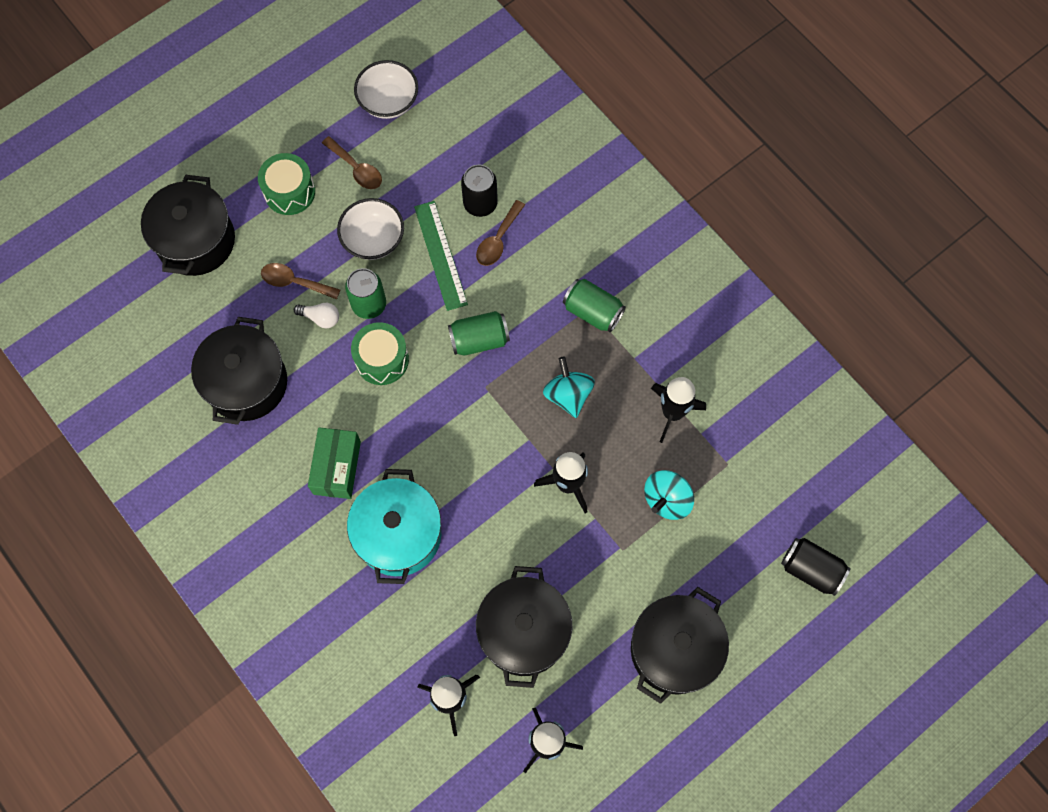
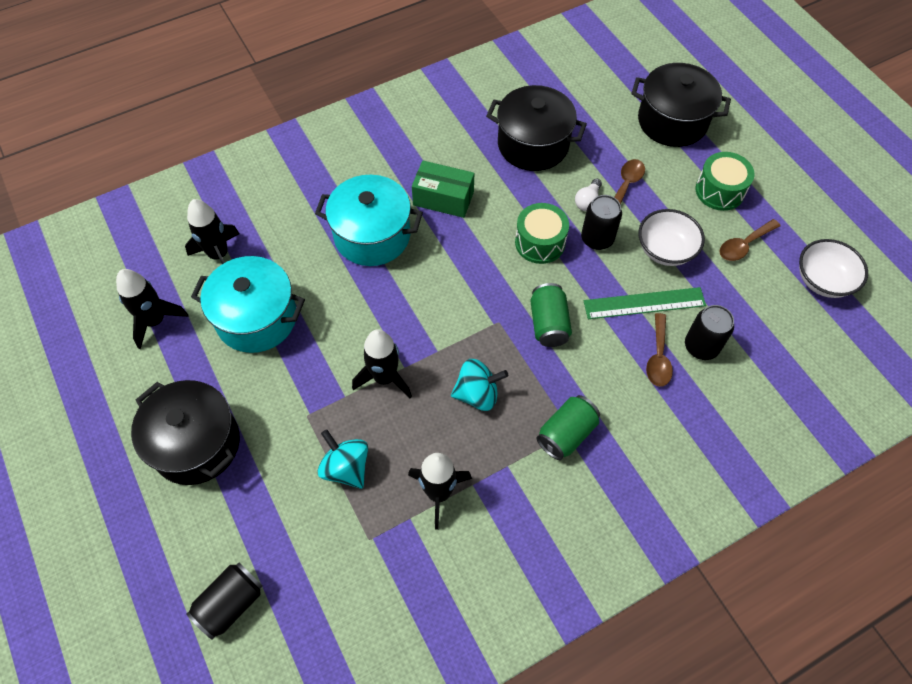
camera: 100 degrees right, 10 degrees down
green can [345,268,386,319] -> black can [581,195,622,250]
brown spoon [476,200,525,266] -> brown spoon turned 120 degrees counterclockwise [646,313,673,387]
black pot [476,566,572,688] -> turquoise pot [191,256,305,353]

